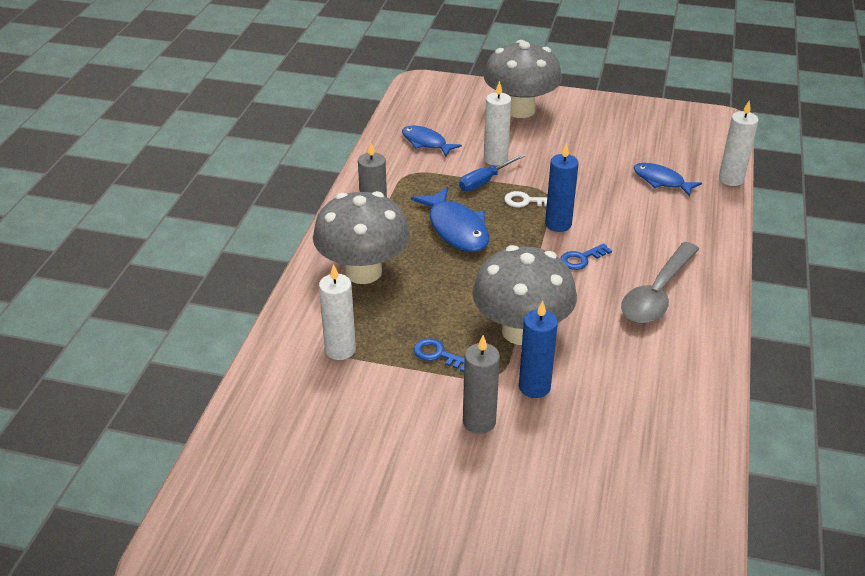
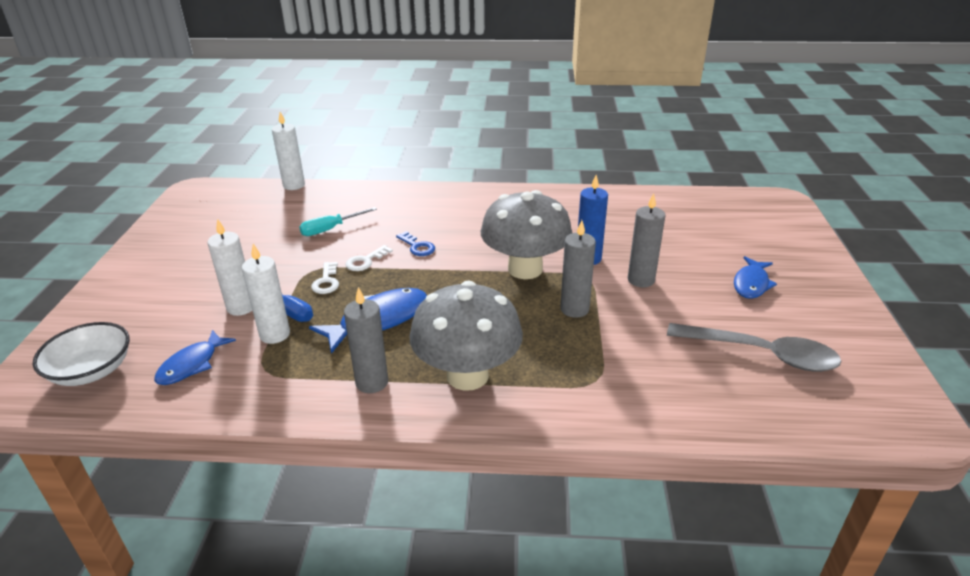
camera: 100 degrees left, 5 degrees down
white candle [319,264,356,360] -> white candle moved to [242,244,290,344]
blue key [414,338,464,372] -> grey candle [560,220,596,318]
grey mushroom [484,40,562,118] -> none
blue candle [545,143,579,232] -> white key [345,245,393,271]
grey spoon [621,242,699,323] -> grey spoon moved to [667,323,842,372]
blue fish [634,163,702,197] -> blue fish moved to [734,256,777,299]
none -> white bowl [33,322,130,386]
none -> turquoise screwdriver [299,207,377,236]

